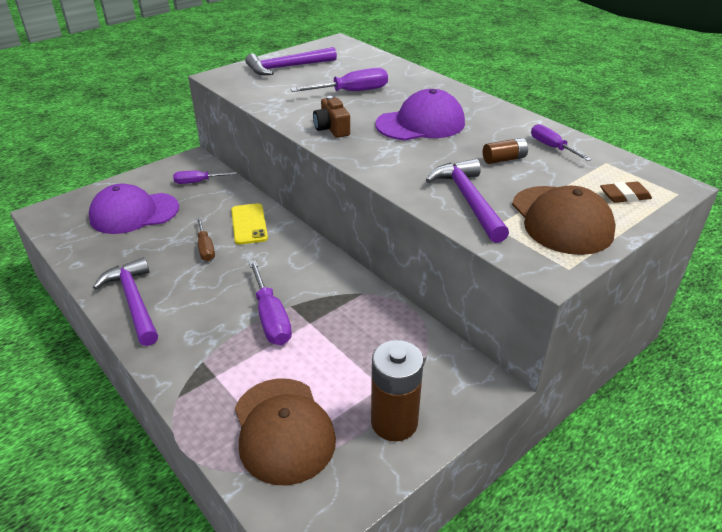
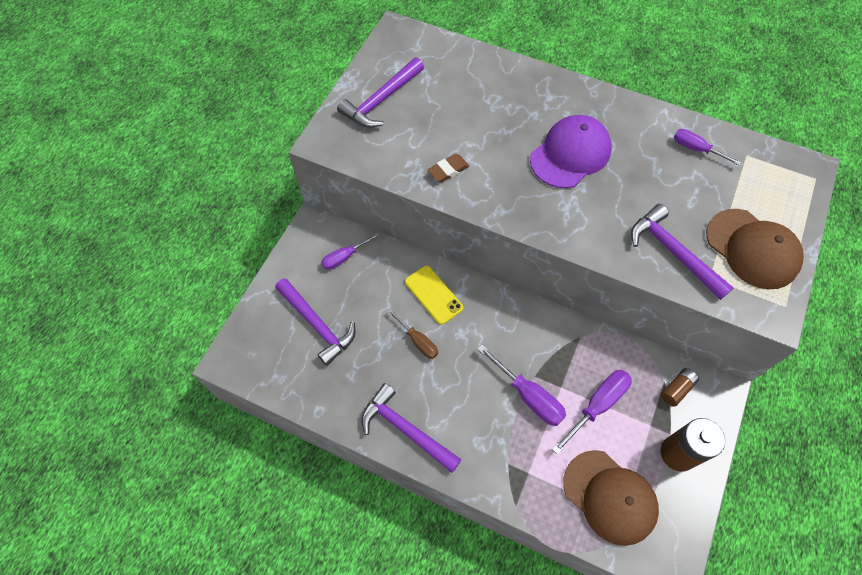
camera: 25 degrees left, 25 degrees up
purple cap [89,184,179,234] -> purple hammer [275,278,355,366]
purple screwdriver [291,68,388,92] -> purple screwdriver moved to [552,370,632,455]
brown camera [313,96,350,138] -> none
brown battery [483,138,528,164] -> brown battery moved to [661,368,699,407]
brown eraser [600,182,652,203] -> brown eraser moved to [428,154,469,182]

